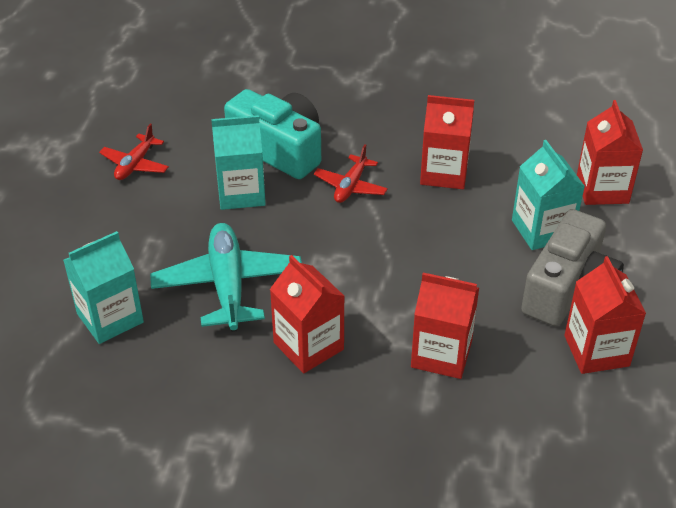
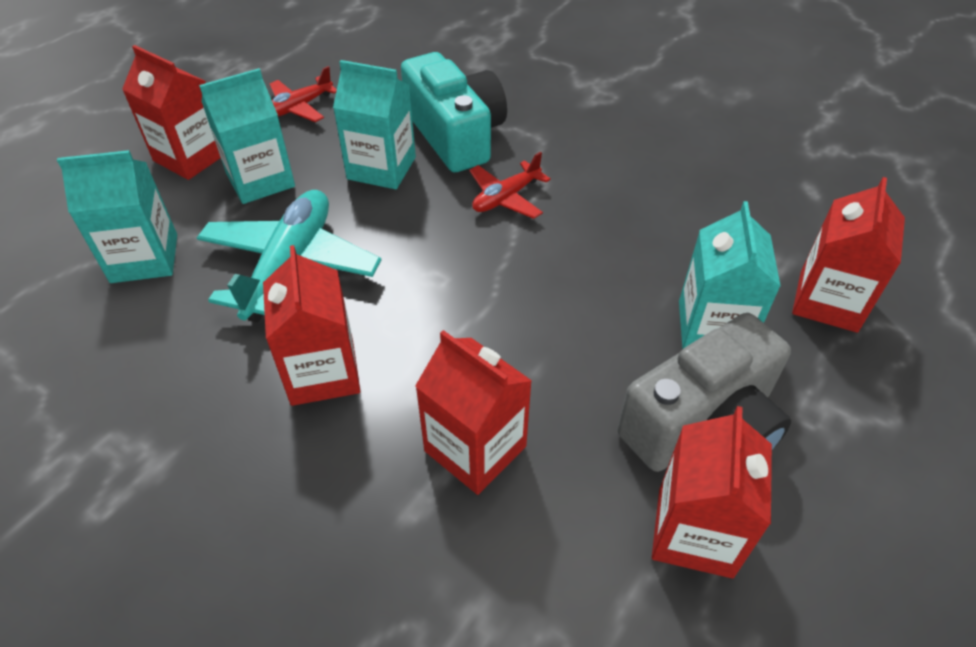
camera: 25 degrees right, 5 degrees up
red carton [420,95,474,189] -> red carton moved to [122,45,221,180]
none -> turquoise carton [199,68,295,204]

